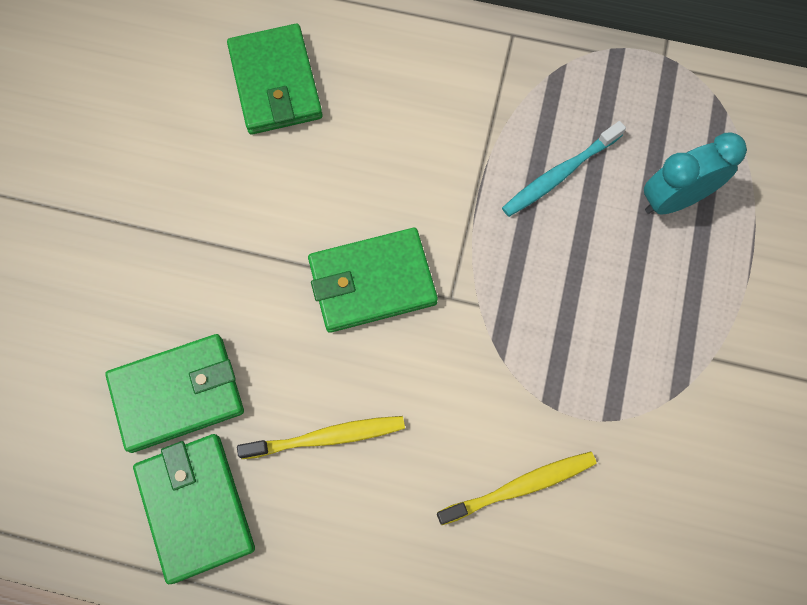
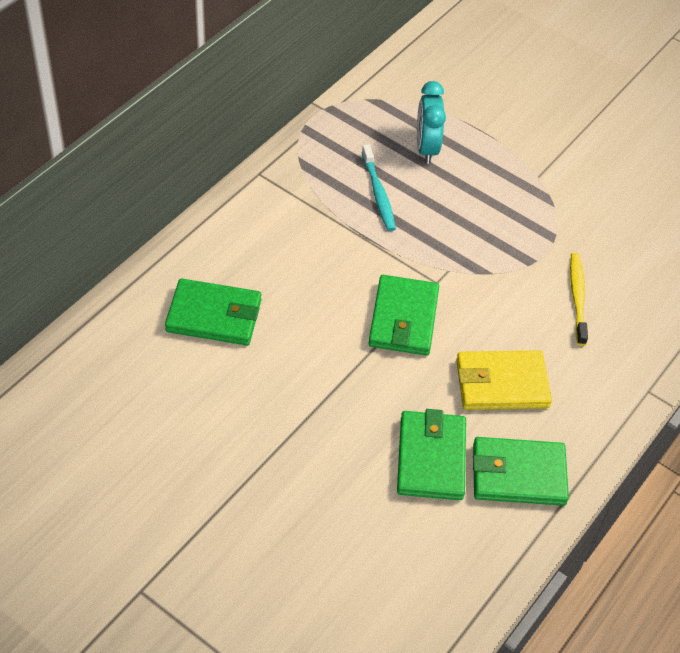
camera: 70 degrees left, 20 degrees down
yellow toothbrush [237,416,405,459] -> yellow wallet [456,351,552,410]

